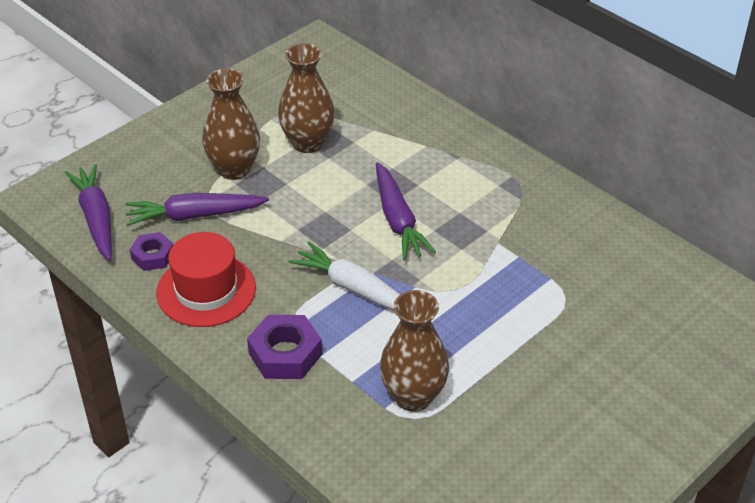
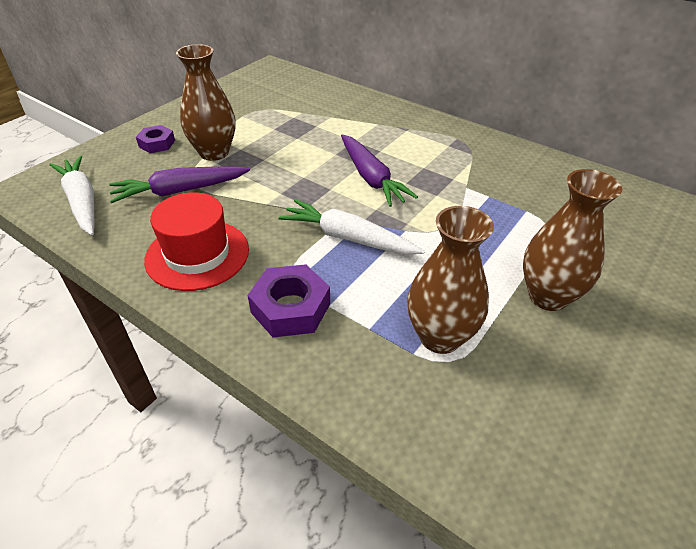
camera: 10 degrees left, 0 degrees up
purple carrot [65,164,112,261] -> white carrot [49,156,95,235]
purple nut [130,232,173,271] -> purple nut moved to [136,125,175,153]
brown vase [278,43,335,153] -> brown vase moved to [523,169,622,311]

